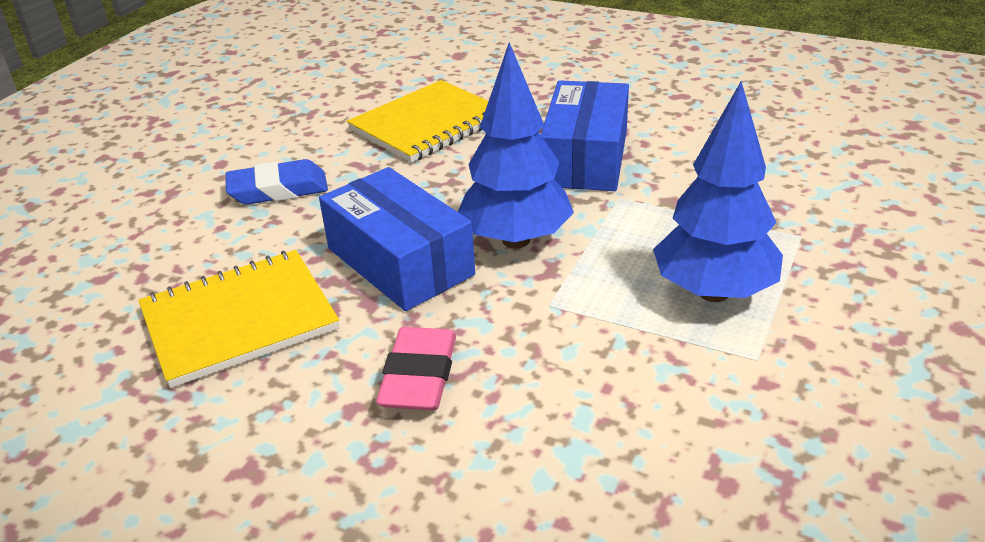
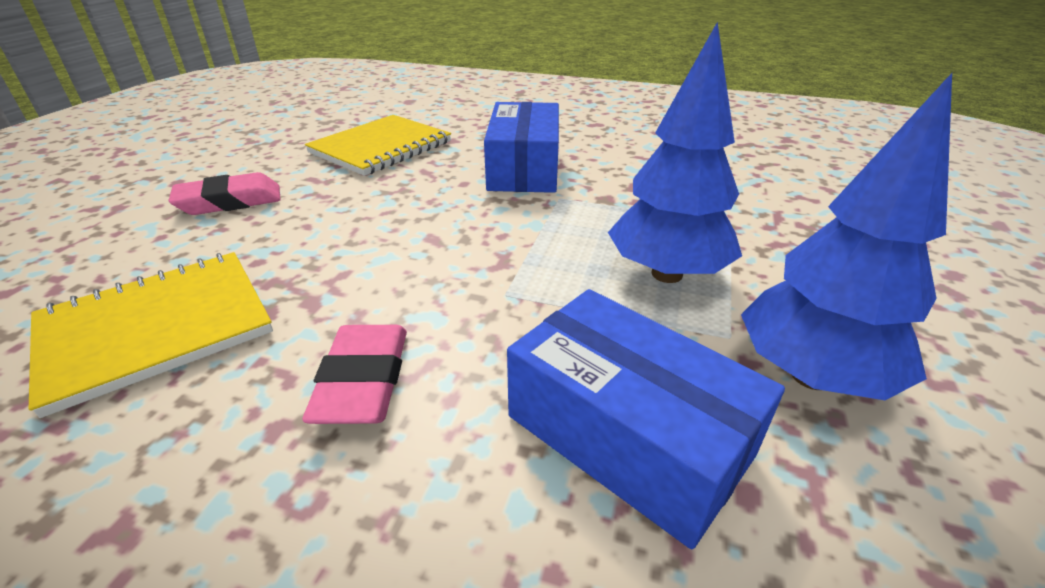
camera: 10 degrees left, 0 degrees up
blue eraser [225,159,328,205] -> pink eraser [168,172,281,215]
blue box [319,167,475,311] -> blue box moved to [507,289,785,549]
blue tree [458,42,574,248] -> blue tree moved to [741,73,952,400]

